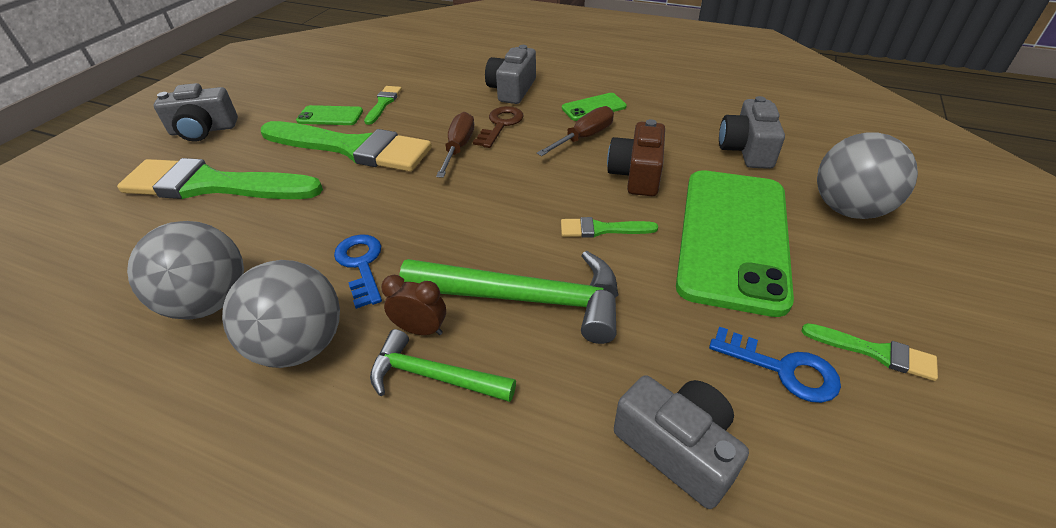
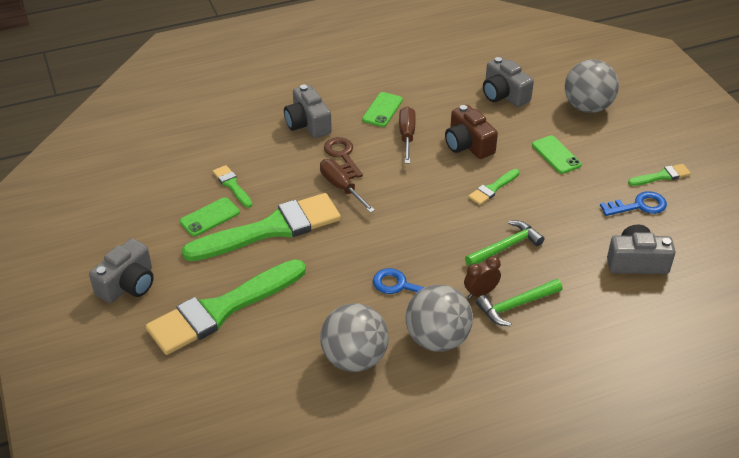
camera: 45 degrees left, 0 degrees up
green hammer [399,251,618,344] -> green hammer [465,221,544,266], size x0.60
green phone [676,170,794,317] -> green phone [532,135,582,174], size x0.42

